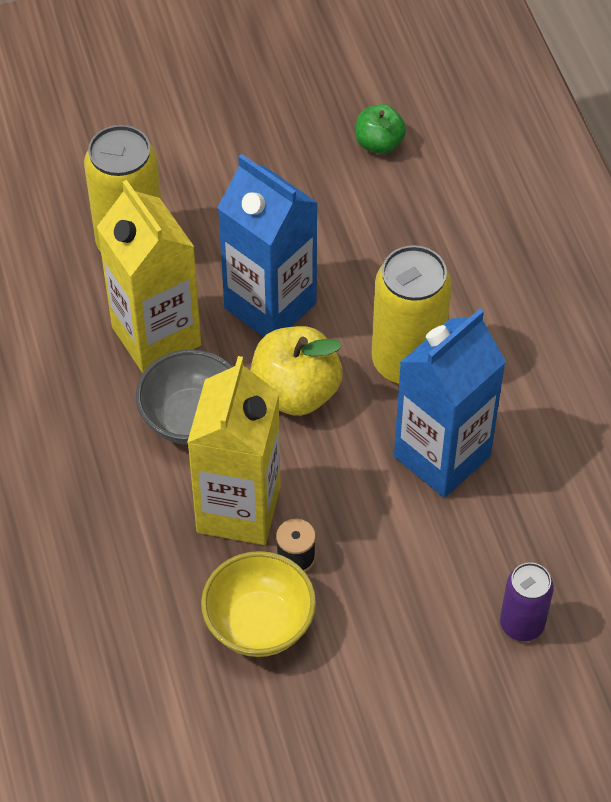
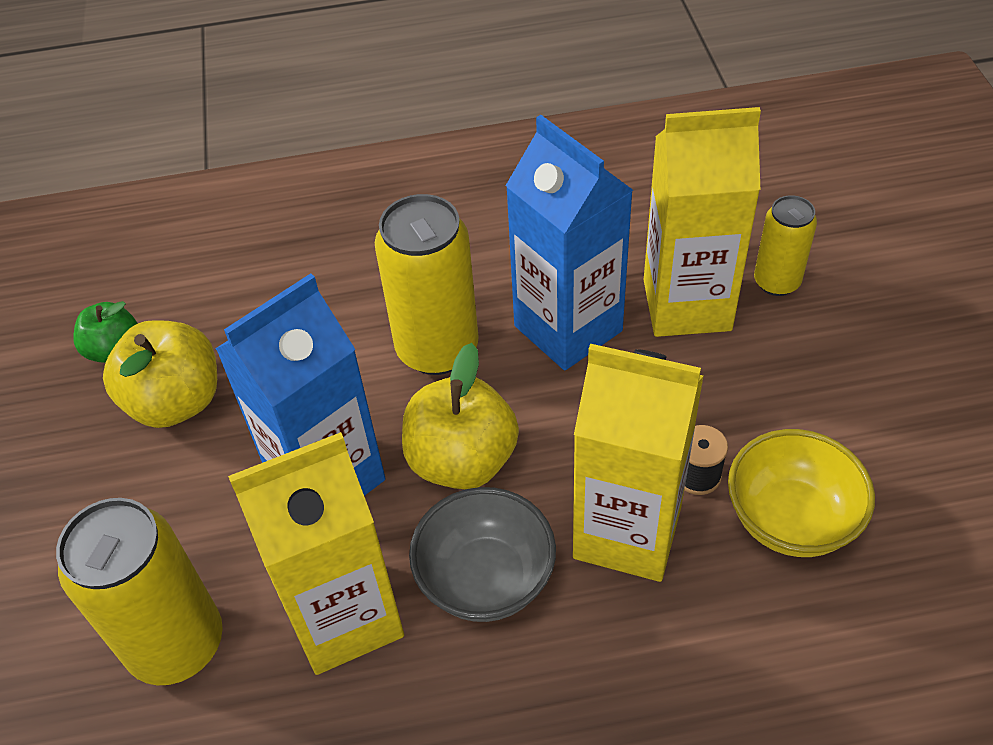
camera: 80 degrees left, 5 degrees down
purple can [500,562,554,641] -> yellow can [754,195,817,296]
none -> yellow apple [103,320,217,428]
none -> yellow carton [644,107,761,337]

